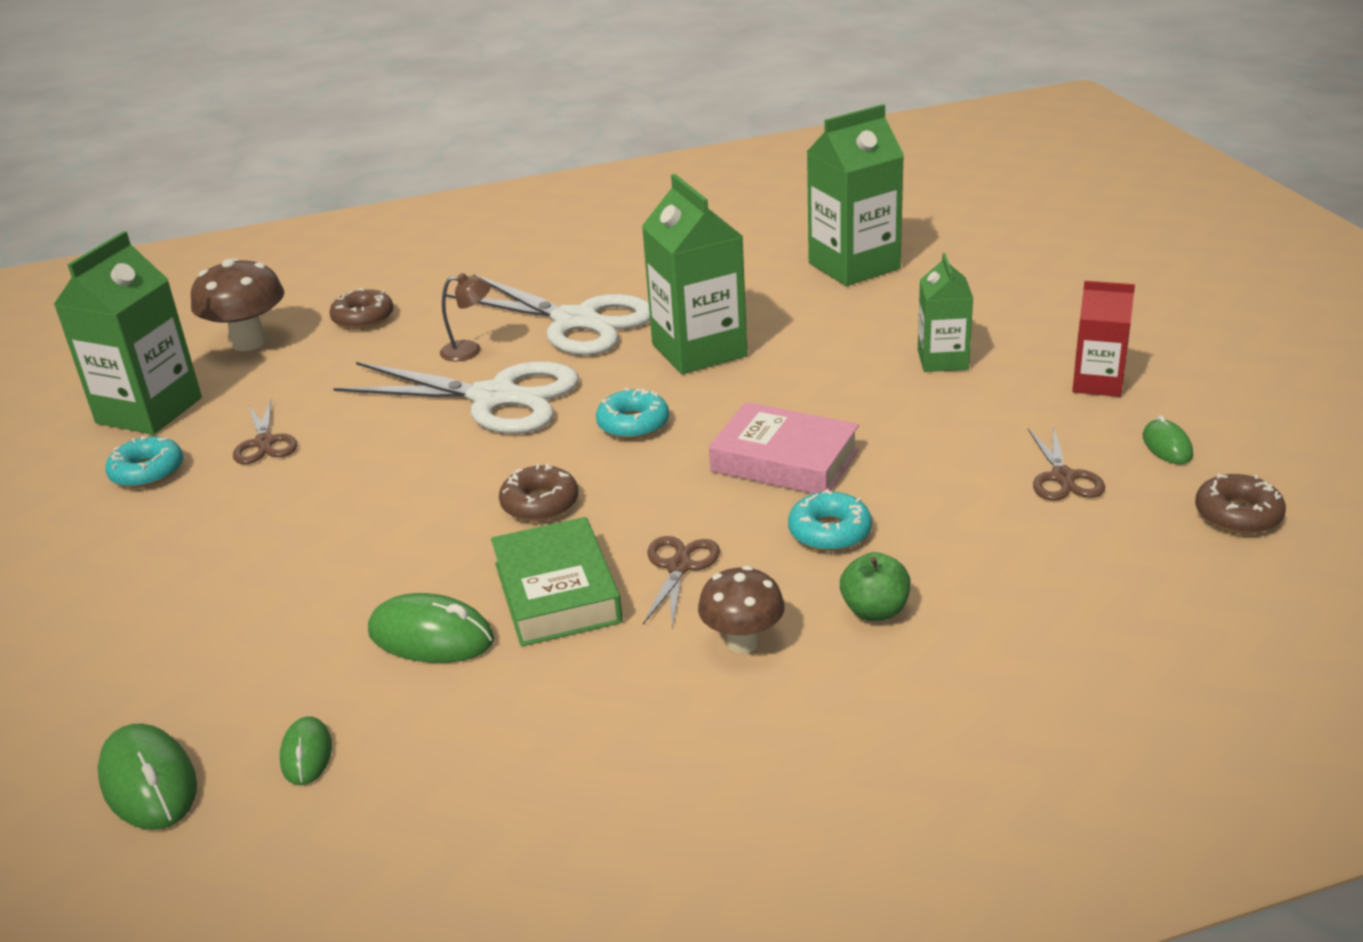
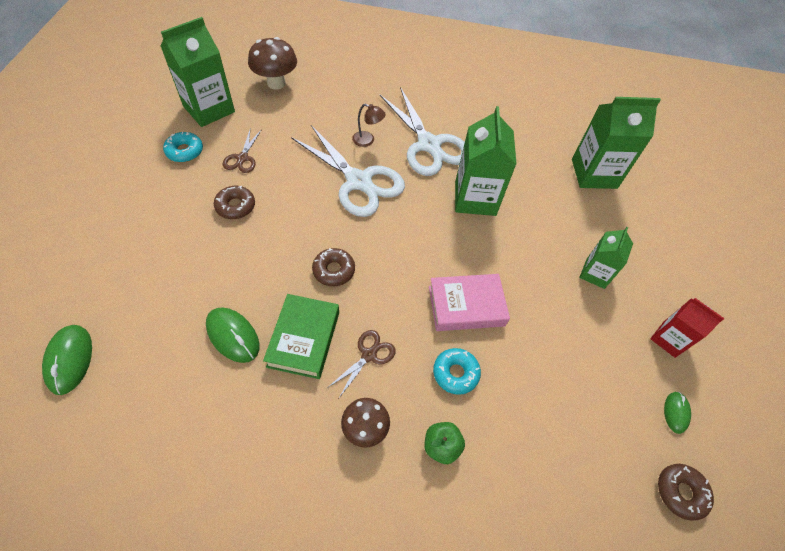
camera: 20 degrees right, 25 degrees up
green mouse [280,716,332,785] -> none
brown donut [329,288,394,329] -> brown donut moved to [214,186,255,219]
turquoise donut [596,388,669,439] -> none
pink book [709,402,859,494] -> pink book turned 60 degrees counterclockwise [429,274,510,331]
brown scissors [1028,426,1105,501] -> none

